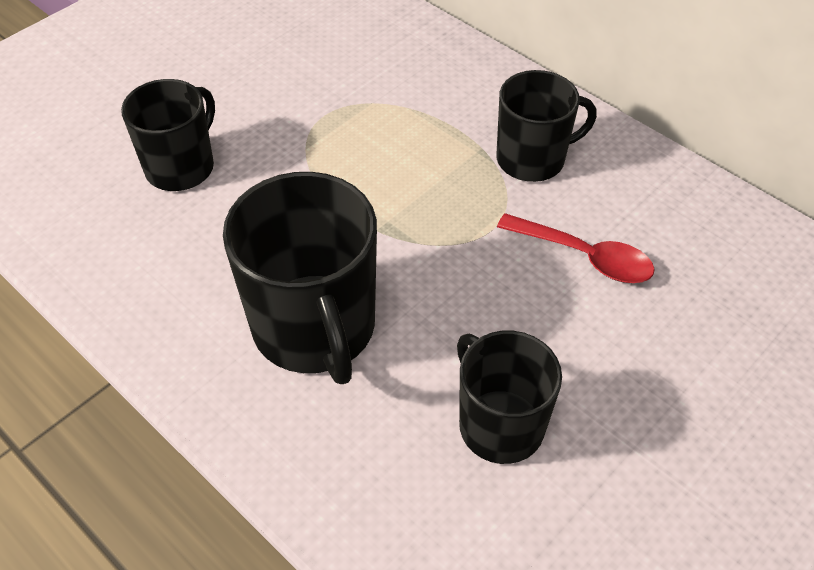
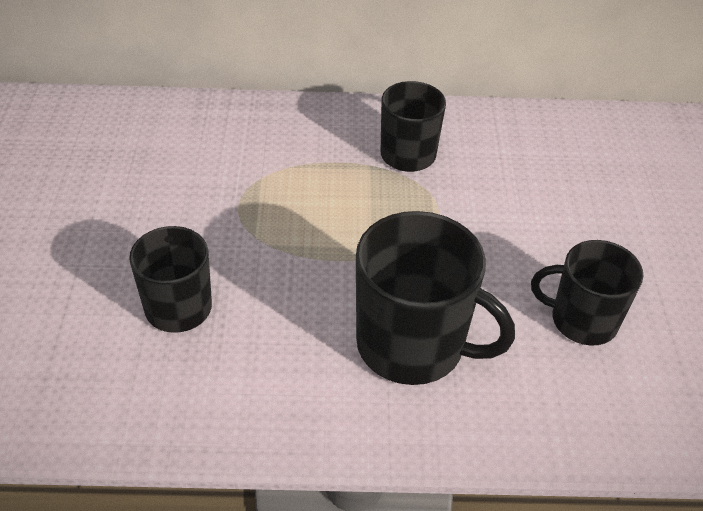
camera: 45 degrees left, 5 degrees down
red spoon [497,213,655,283] -> none

